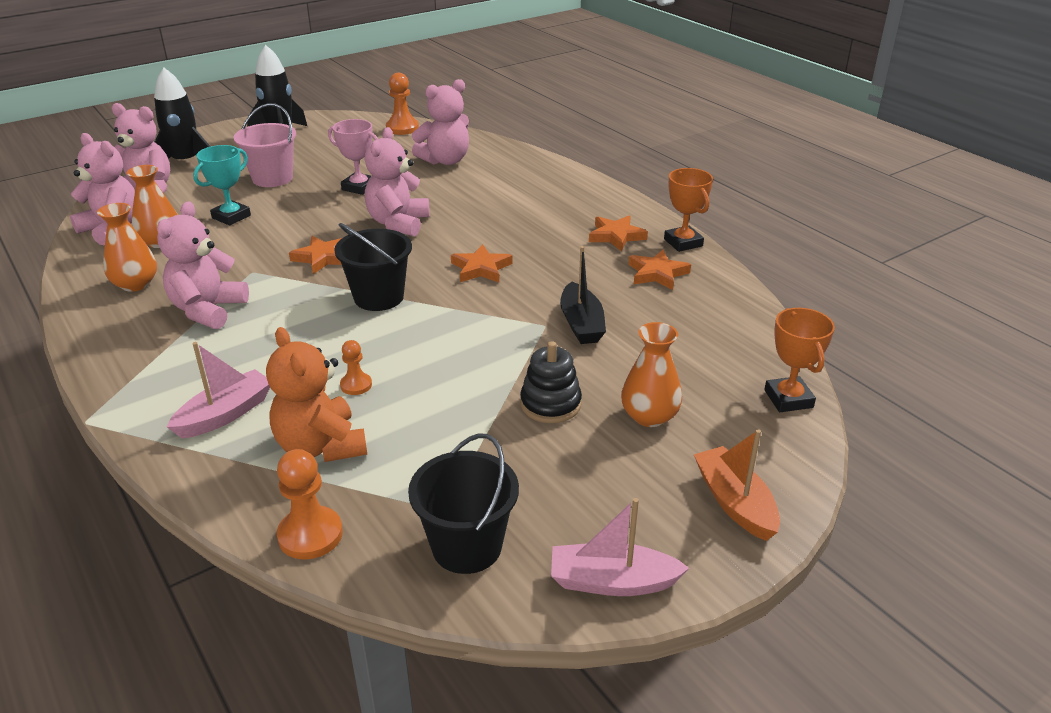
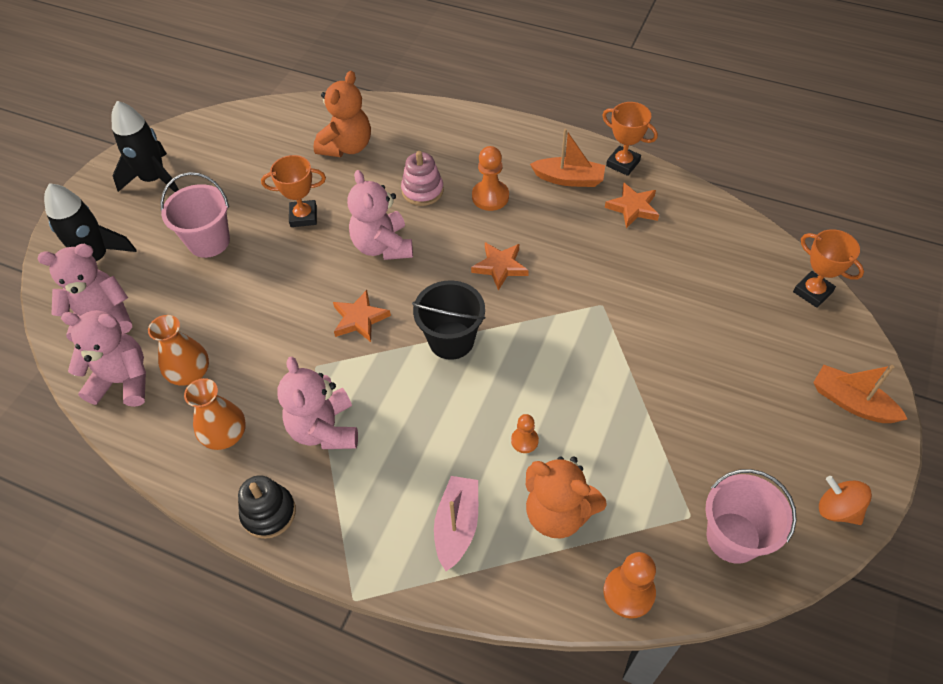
camera: 30 degrees left, 20 degrees up
turquoise trophy [193,145,251,226] -> none
pink trophy [328,119,378,195] -> orange trophy [261,155,326,227]
orange pawn [386,73,419,135] -> orange pawn moved to [472,146,509,211]
black bucket [408,433,519,574] -> pink bucket [705,469,797,564]
pink teddy bear [412,79,469,165] -> orange teddy bear [313,71,371,157]
black stacking toy [520,341,582,423] -> black stacking toy moved to [238,475,296,539]
pink boat [551,498,689,596] -> orange spinning top [819,476,872,525]
black boat [560,246,606,344] -> none
orange star [589,215,648,251] -> orange boat [530,129,605,187]
orange vase [621,322,682,427] -> none
none -> pink stacking toy [401,151,444,206]

